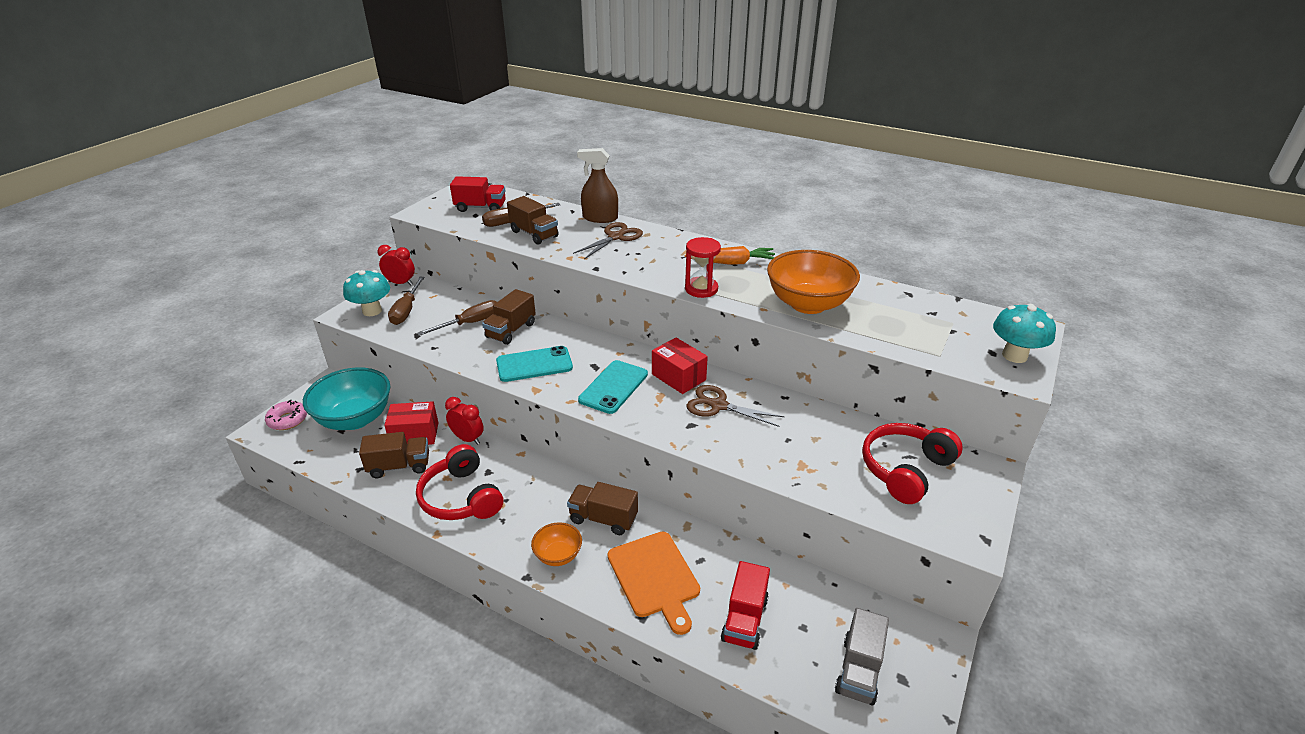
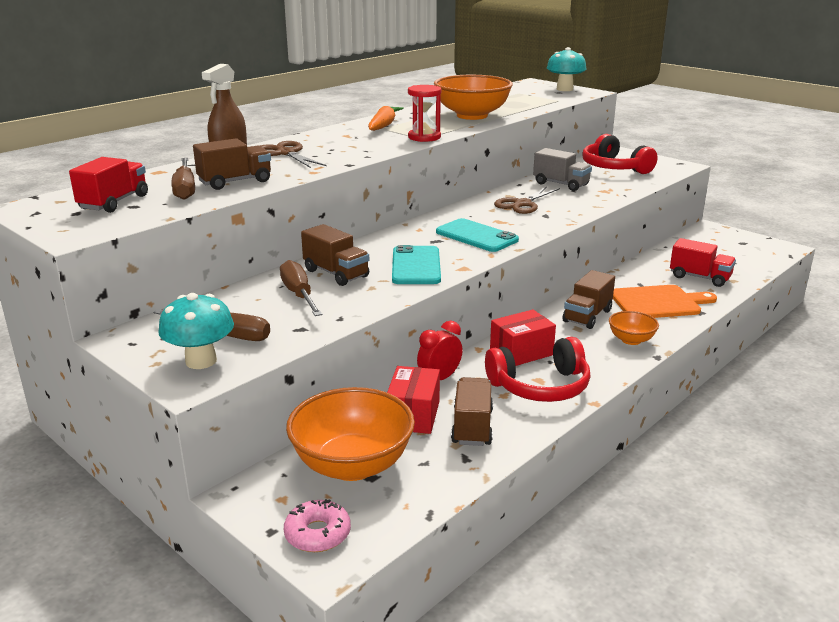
camera: 75 degrees left, 10 degrees down
turquoise bowl [303,367,390,430] -> orange bowl [286,387,415,481]
red clock [377,245,415,285] -> none
red box [652,338,708,394] -> red box moved to [490,310,556,366]
grey truck [835,608,889,705] -> grey truck moved to [533,148,592,191]

